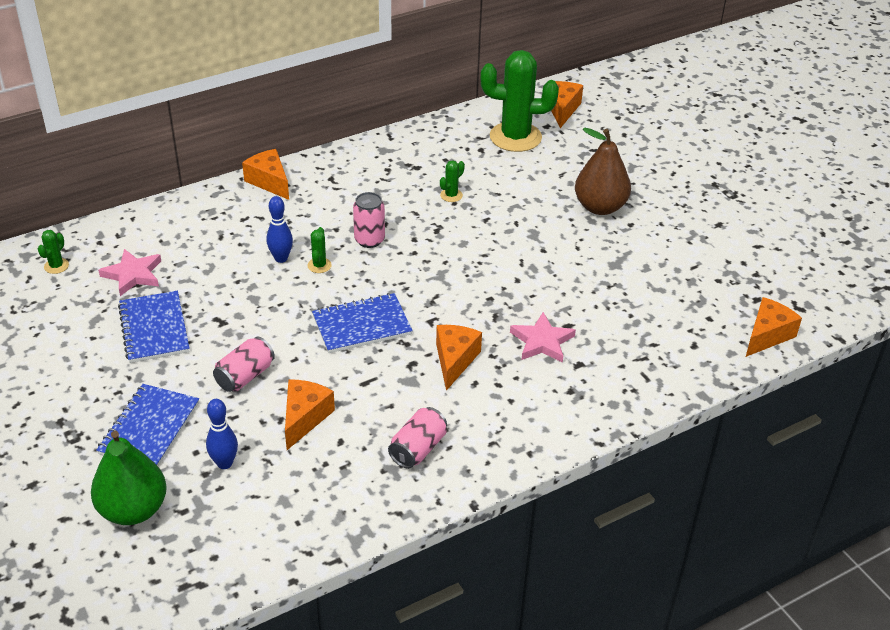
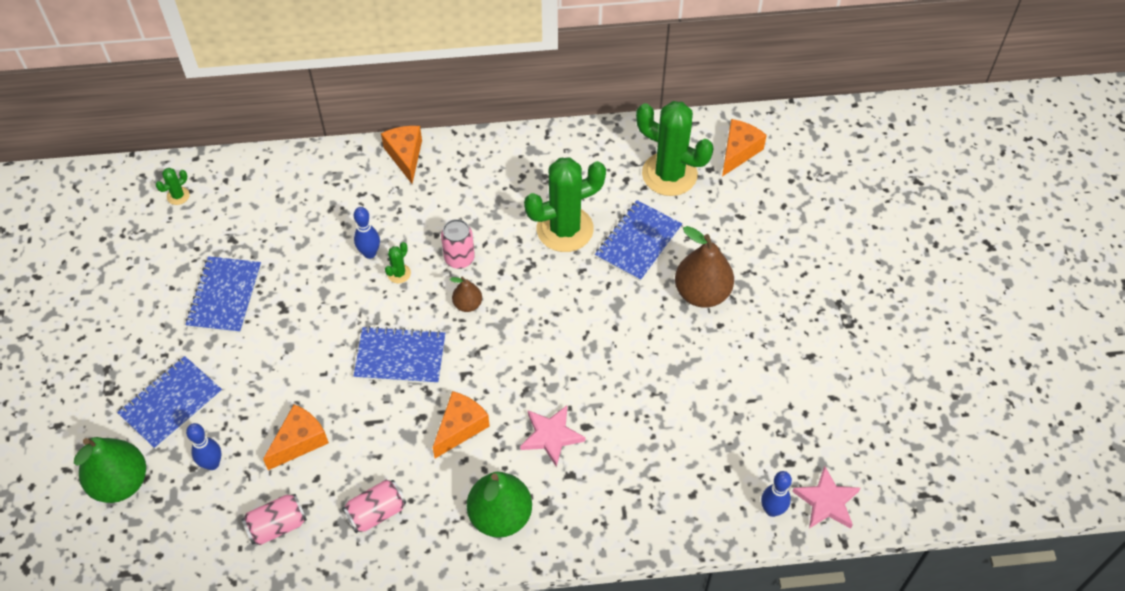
camera: 25 degrees right, 15 degrees up
pink star [98,249,161,296] -> pink star moved to [792,466,861,528]
pink can [213,336,275,392] -> pink can moved to [241,494,307,545]
green cactus [440,160,465,202] -> green cactus [524,158,606,252], size x2.47
orange cheese [746,297,802,357] -> blue bowling pin [761,471,792,517]
none -> brown pear [450,277,482,312]
none -> green pear [467,472,532,538]
none -> blue notebook [595,200,682,281]

